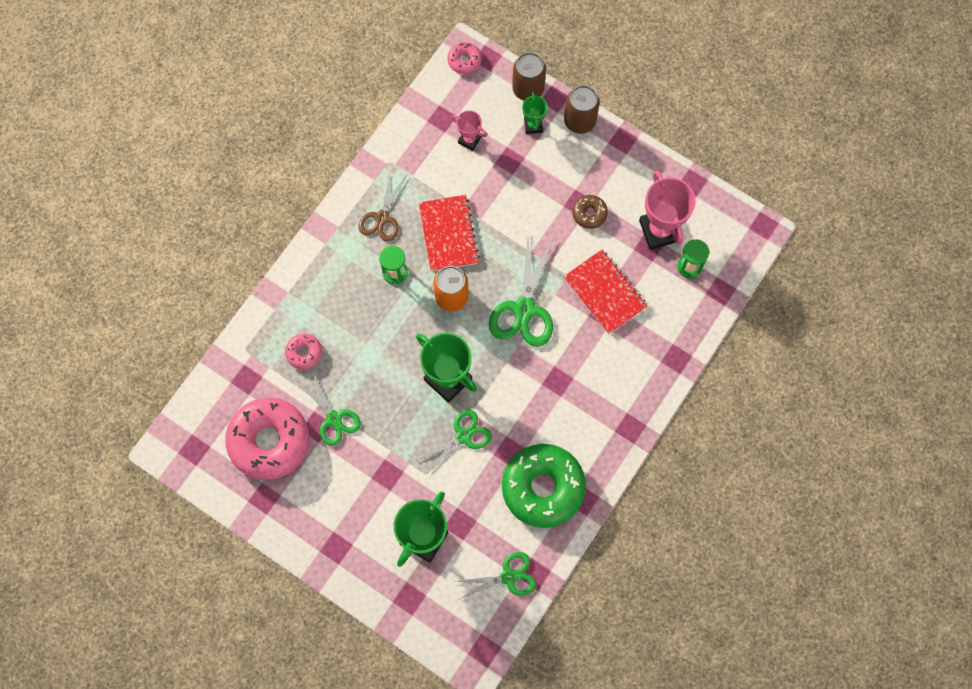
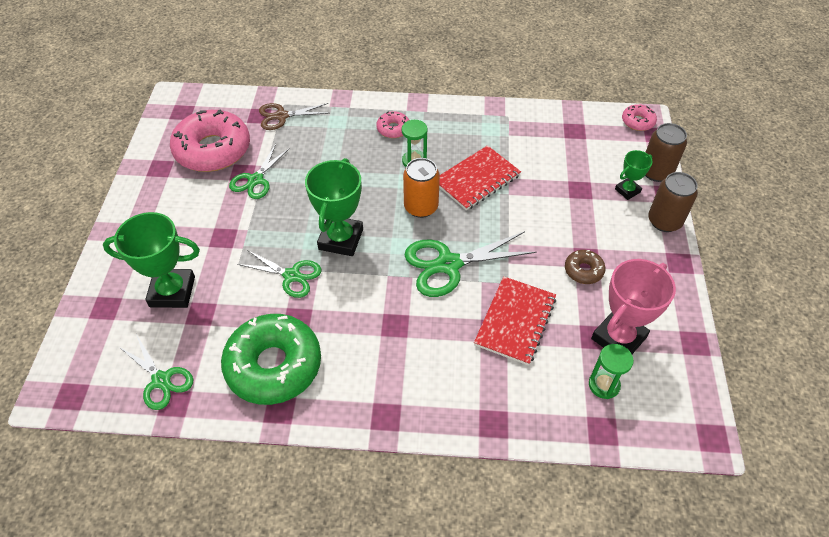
camera: 60 degrees right, 20 degrees down
pink donut [285,334,322,369] -> pink donut moved to [376,111,409,138]
brown scissors [359,171,406,242] -> brown scissors moved to [259,103,330,130]
pink trophy [451,110,487,151] -> none

